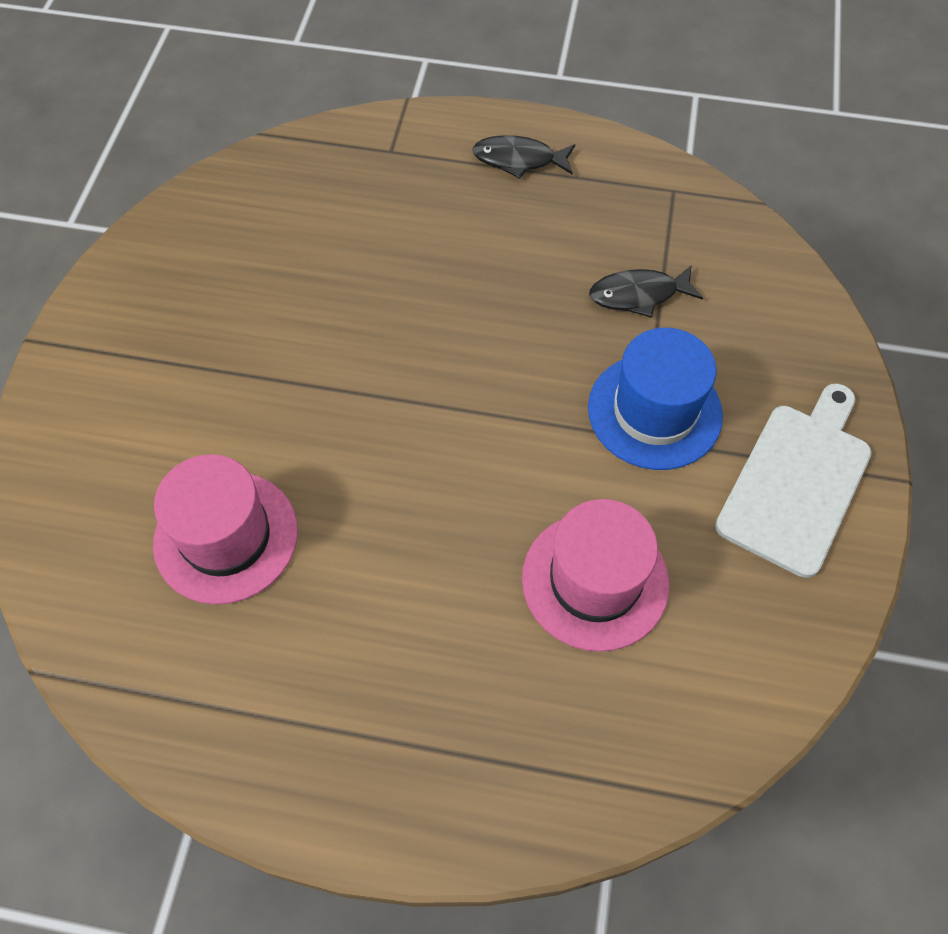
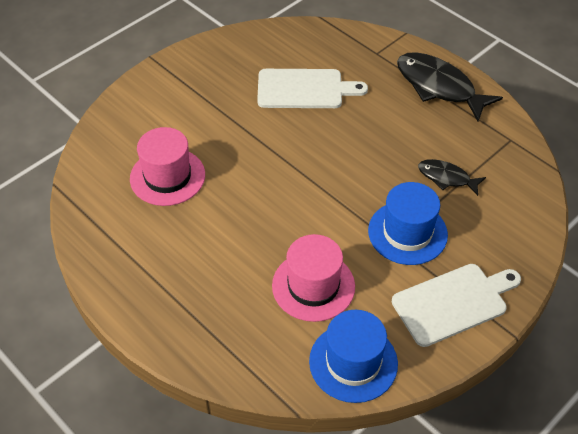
camera: 35 degrees right, 10 degrees down
black fish [472,135,575,179] -> black fish [397,52,503,121], size x1.81
none -> white cutting board [257,69,368,108]
none -> blue hat [309,310,398,403]

